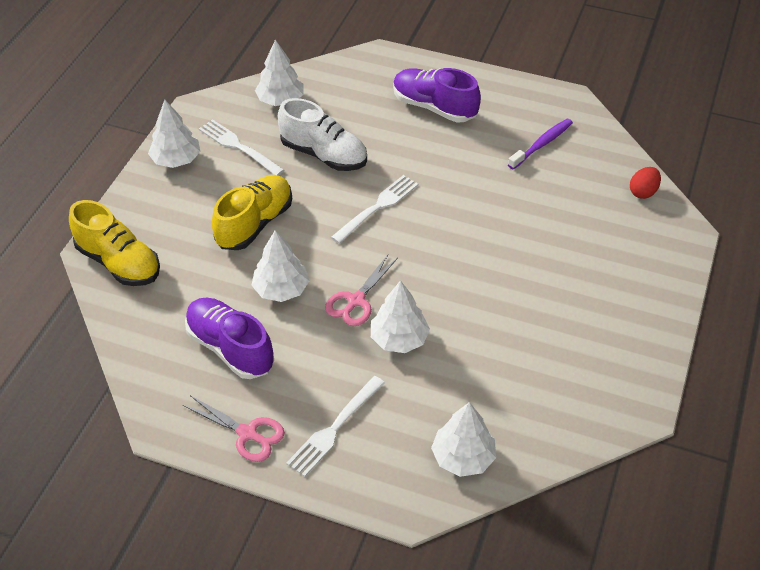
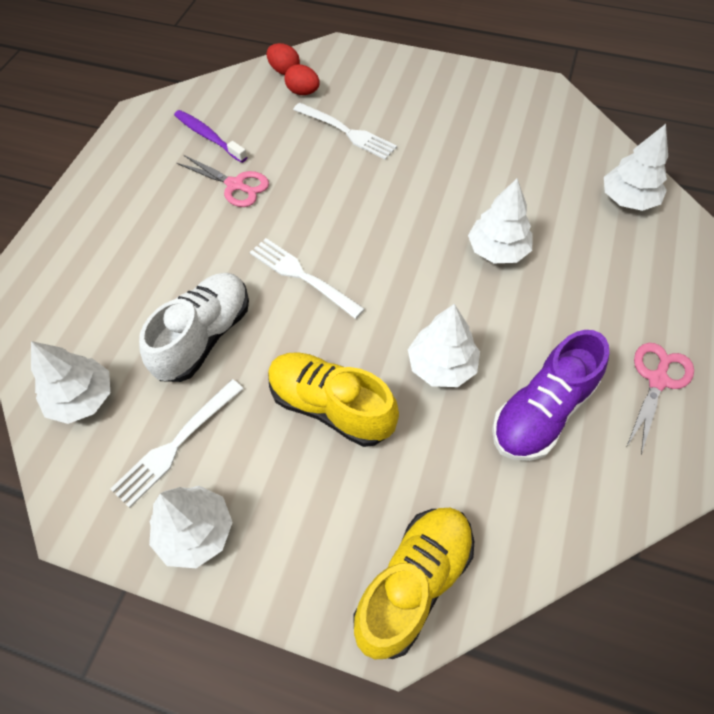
camera: 90 degrees left, 10 degrees up
white fork [286,376,385,477] -> white fork moved to [293,103,397,160]
pink scissors [325,255,398,326] -> pink scissors moved to [177,155,269,207]
purple shoe [393,68,481,123] -> none
none -> red egg [285,64,320,95]

